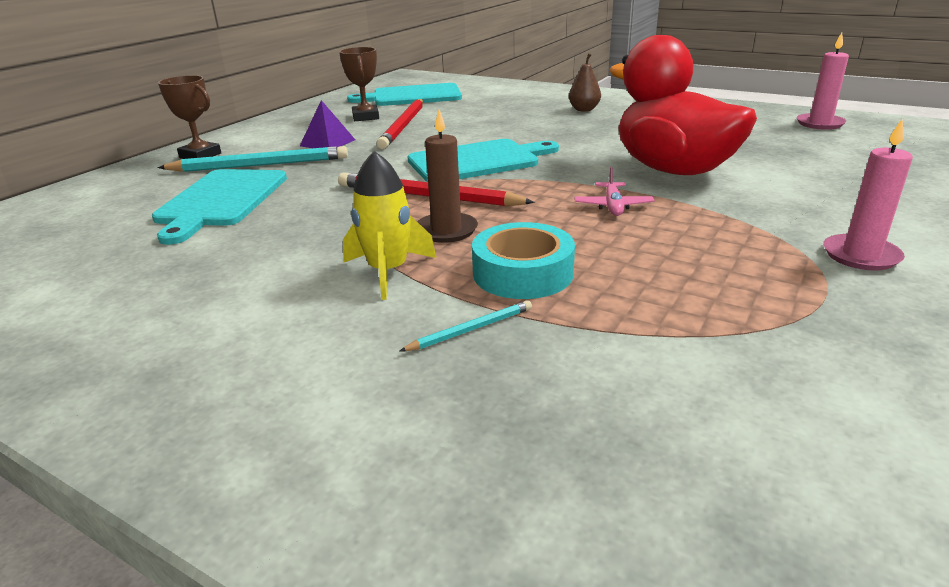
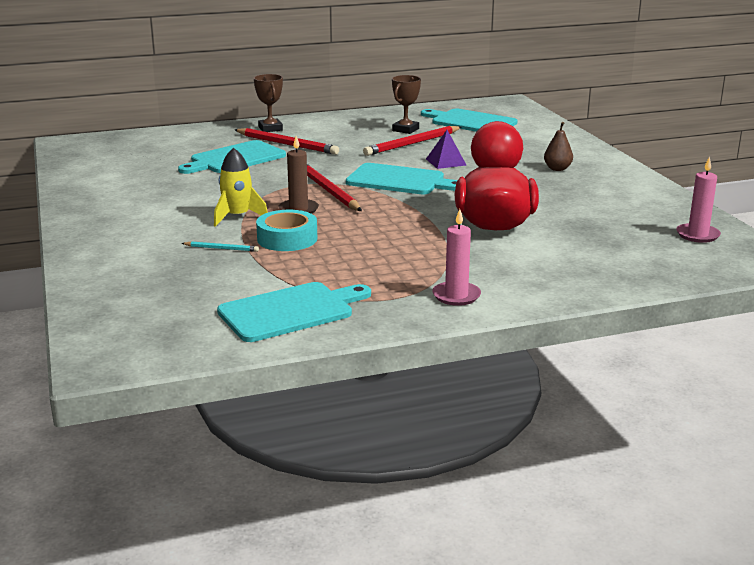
camera: 40 degrees right, 5 degrees down
turquoise pencil [157,146,348,172] -> red pencil [235,128,339,155]
purple pyramid [300,100,355,148] -> purple pyramid moved to [426,130,467,169]
pink plane [574,167,655,216] -> none
none -> turquoise cutting board [217,282,371,342]

